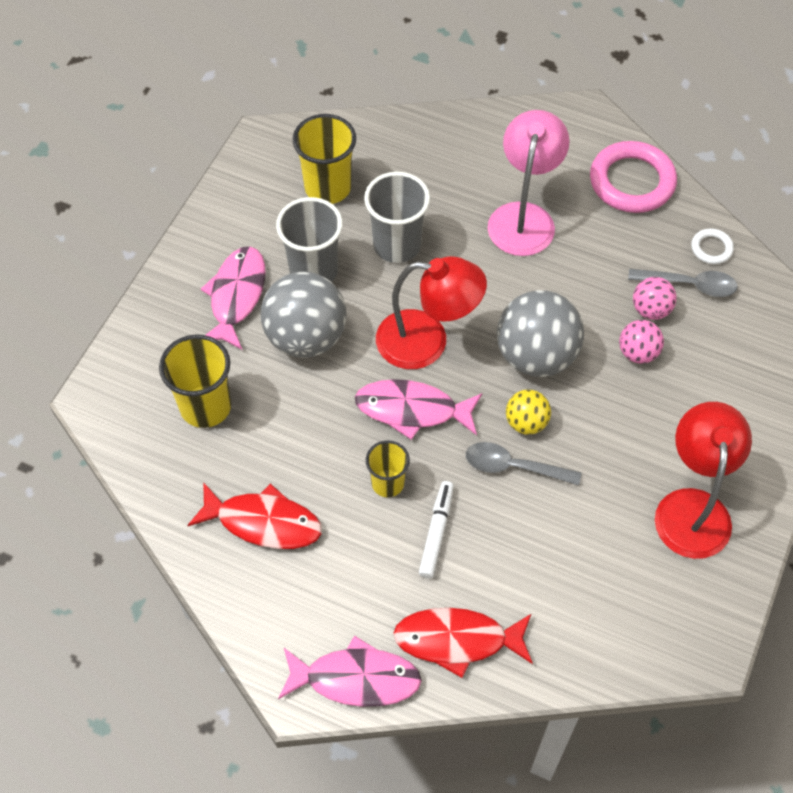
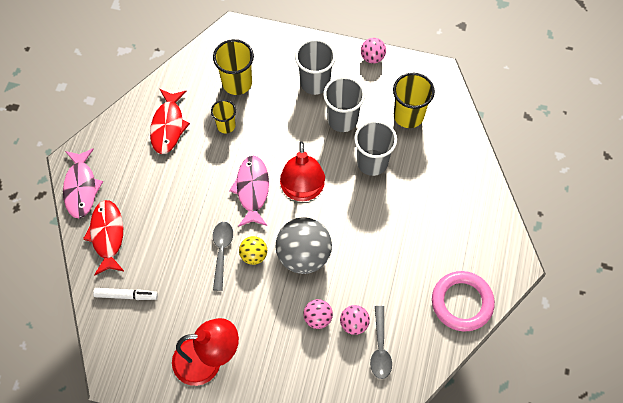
camera: 80 degrees right, 5 degrees up
pink fish [201,246,265,350] -> grey cup [295,39,336,95]
grey ball [261,271,347,358] -> none
yellow cup [366,440,410,497] -> yellow cup moved to [211,100,236,134]
white marker [419,481,454,579] -> white marker moved to [93,288,158,300]
pink lamp [488,110,569,256] -> none
white ring [691,229,734,264] -> none
none -> pink ball [361,38,386,63]

